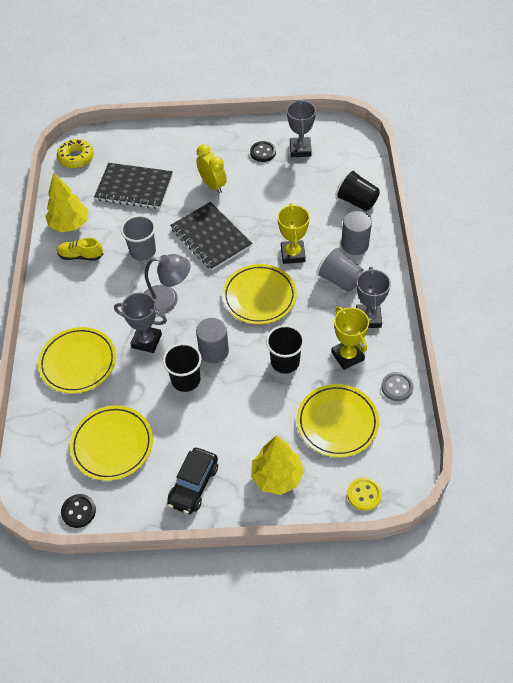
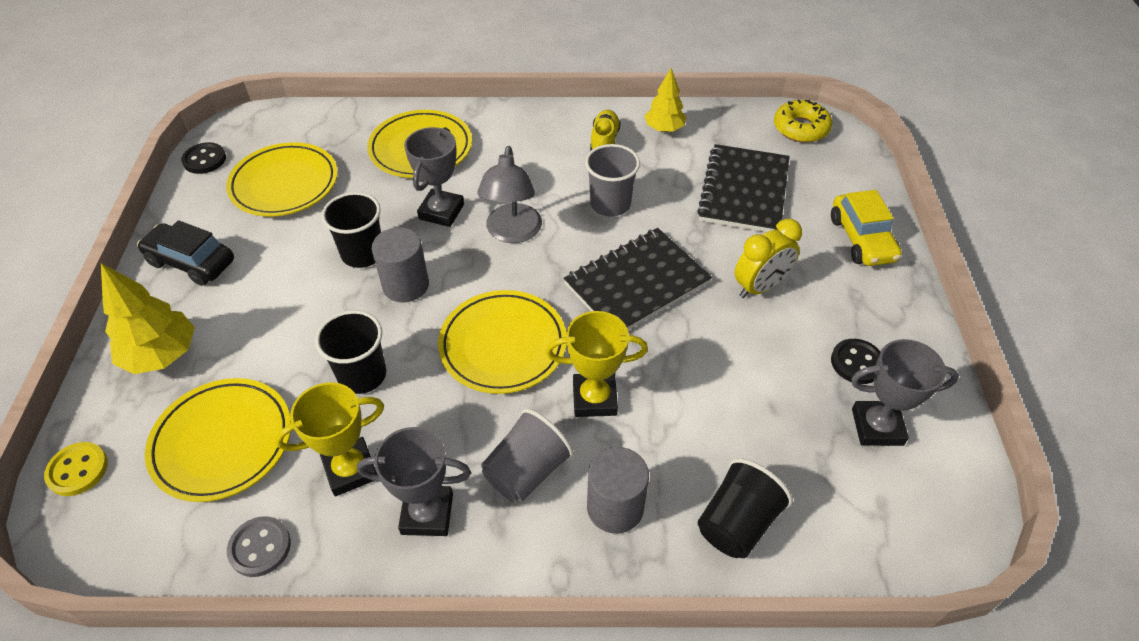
camera: 90 degrees right, 5 degrees down
yellow tree [45,172,88,232] -> yellow tree [645,68,686,132], size x0.66
none -> yellow car [831,190,902,266]

